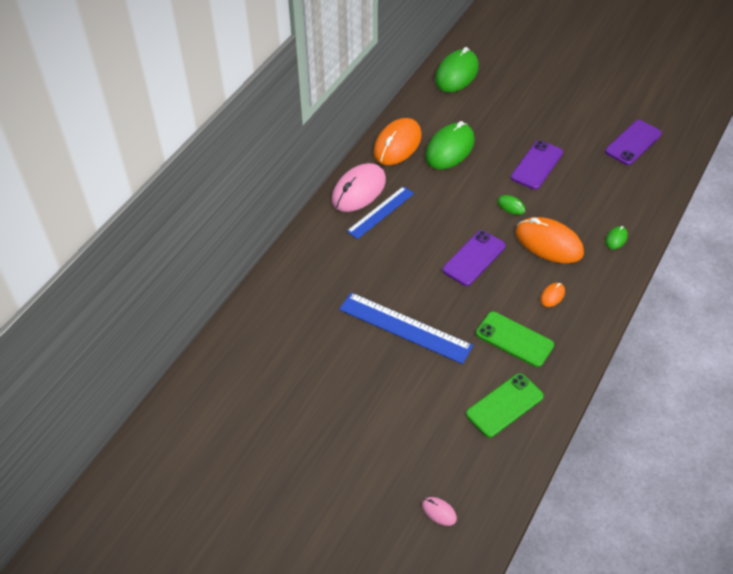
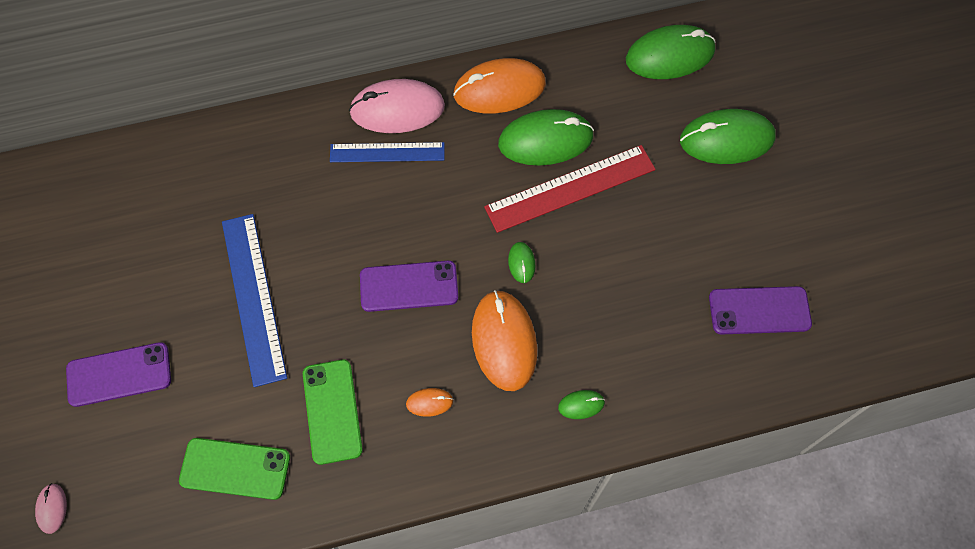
camera: 45 degrees right, 15 degrees up
purple phone [511,140,563,190] -> purple phone moved to [66,342,171,407]
none -> red ruler [484,145,656,233]
none -> green mouse [680,109,776,164]

